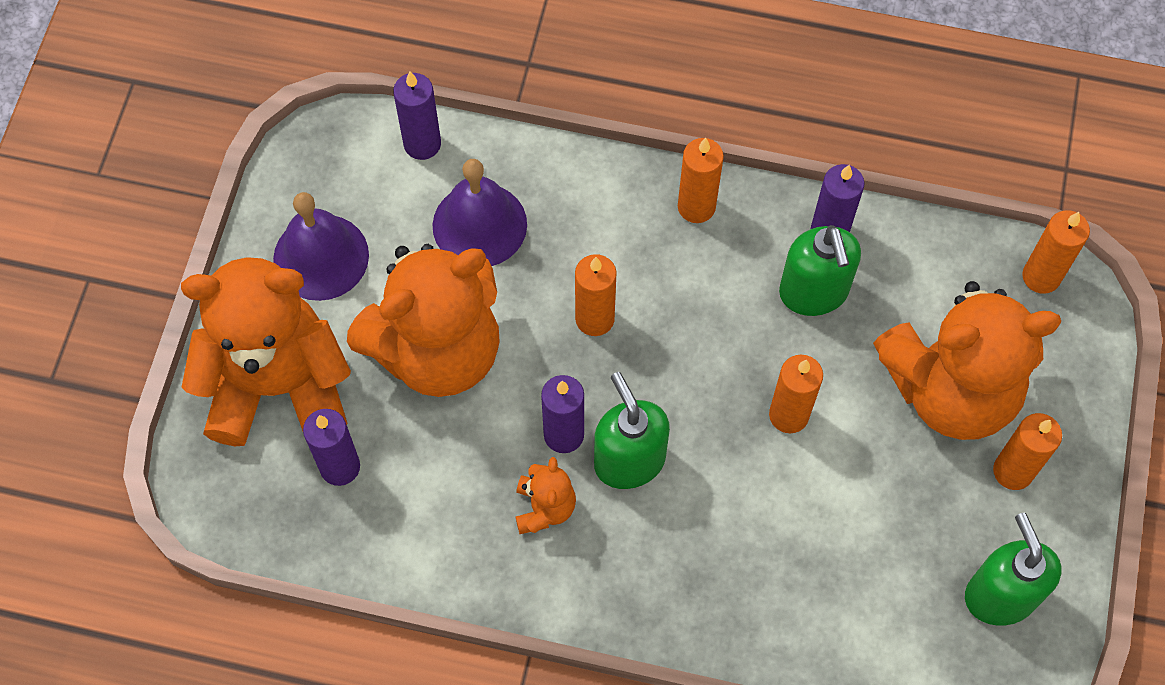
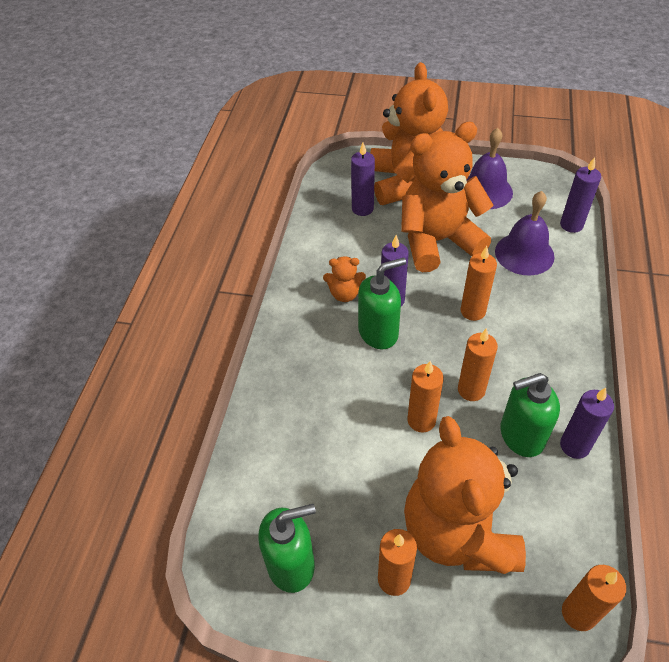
camera: 90 degrees right, 15 degrees down
orange teddy bear [347,244,500,397] -> orange teddy bear turned 105 degrees clockwise [401,122,493,272]
orange candle [678,138,724,223] -> orange candle moved to [458,328,498,401]

